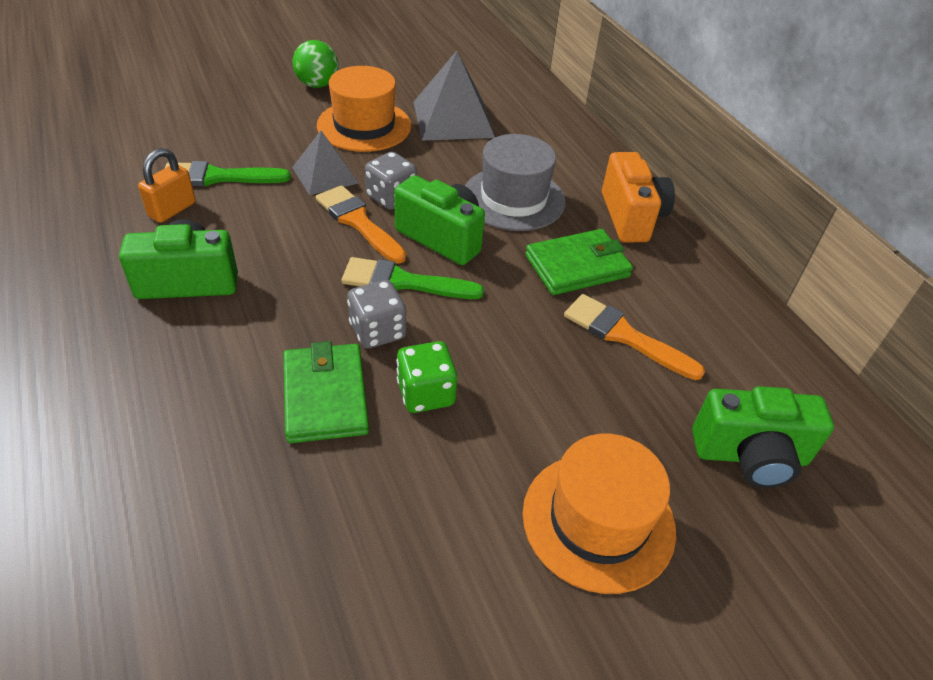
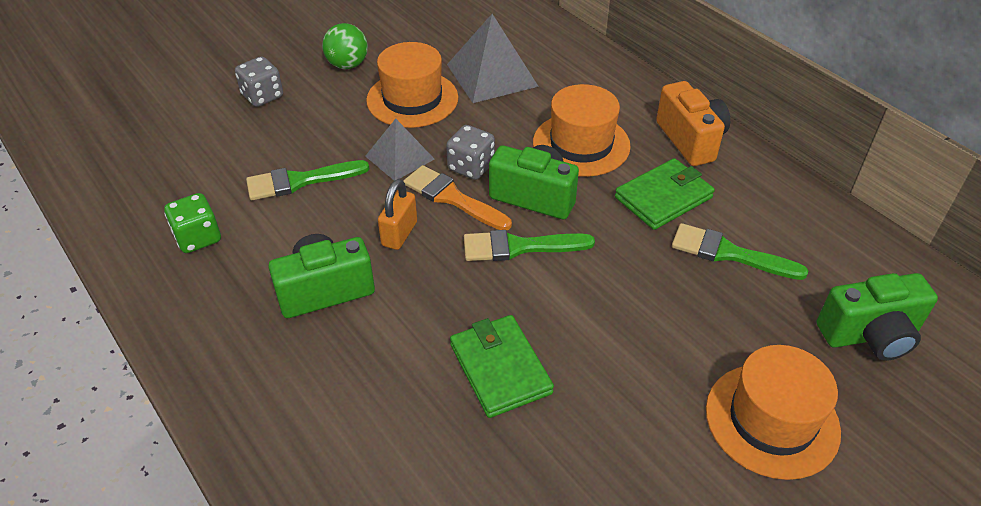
camera: 10 degrees left, 0 degrees up
orange padlock [138,148,196,223] -> orange padlock moved to [378,179,417,250]
grey dice [347,280,406,349] -> grey dice moved to [235,57,283,107]
green dice [396,341,457,413] -> green dice moved to [164,193,221,253]
grey hat [465,134,565,231] -> orange hat [533,84,631,177]
orange brush [564,294,705,380] -> green brush [672,223,809,280]

